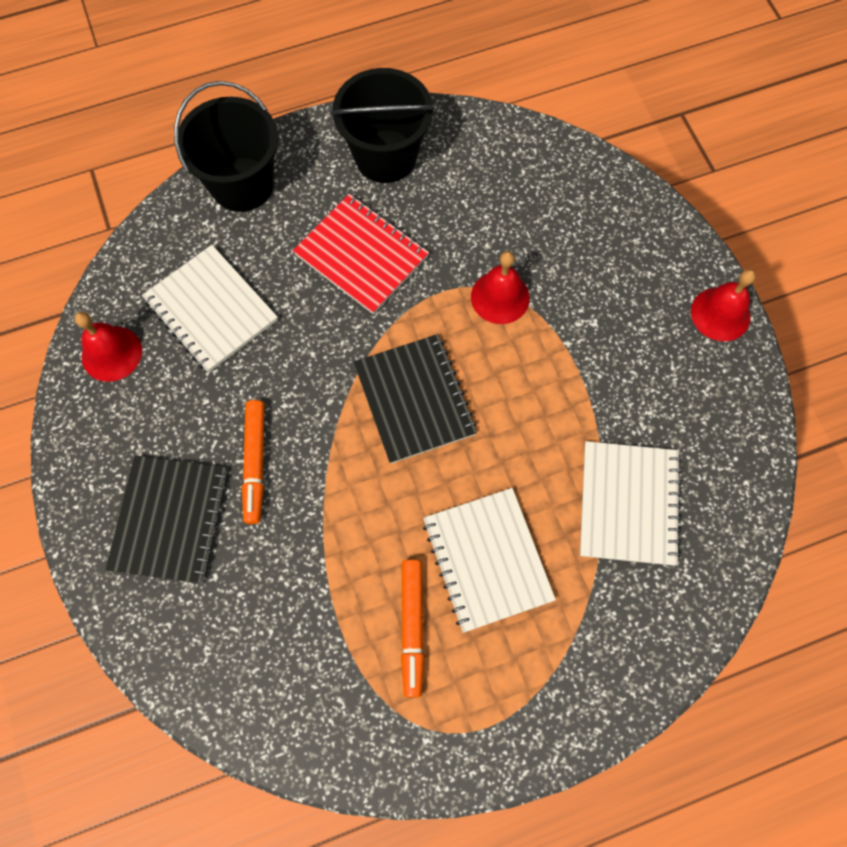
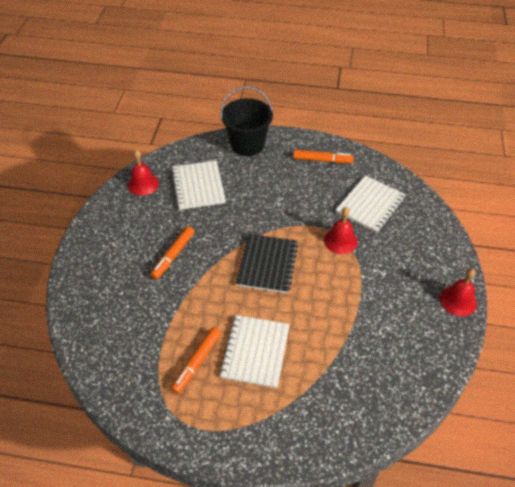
camera: 30 degrees right, 20 degrees down
black notebook [105,455,228,584] -> none
red notebook [293,194,429,314] -> none
black bucket [331,68,435,183] -> orange marker [293,150,354,163]
white notebook [580,441,681,566] -> white notebook moved to [336,175,406,233]

